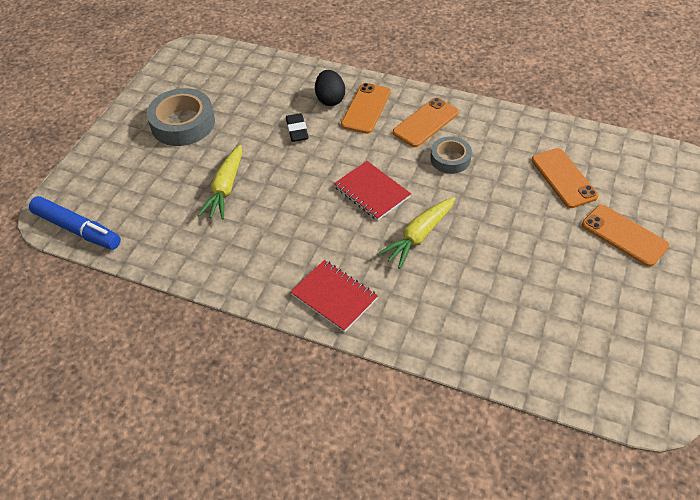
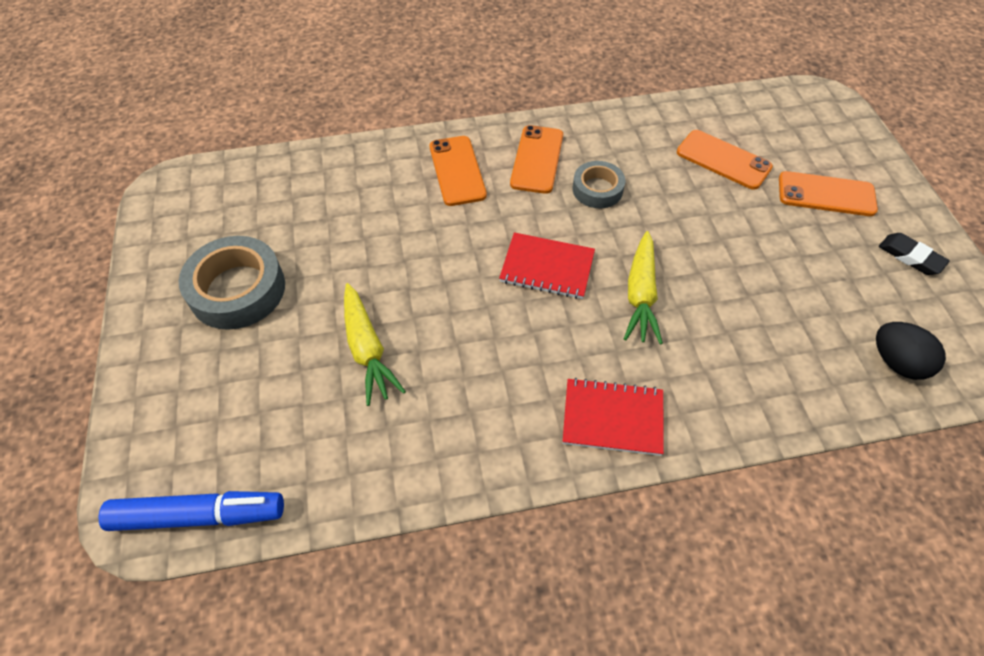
camera: 35 degrees left, 5 degrees up
black eraser [286,113,309,142] -> black eraser moved to [879,233,950,275]
black egg [315,70,345,106] -> black egg moved to [876,322,946,380]

